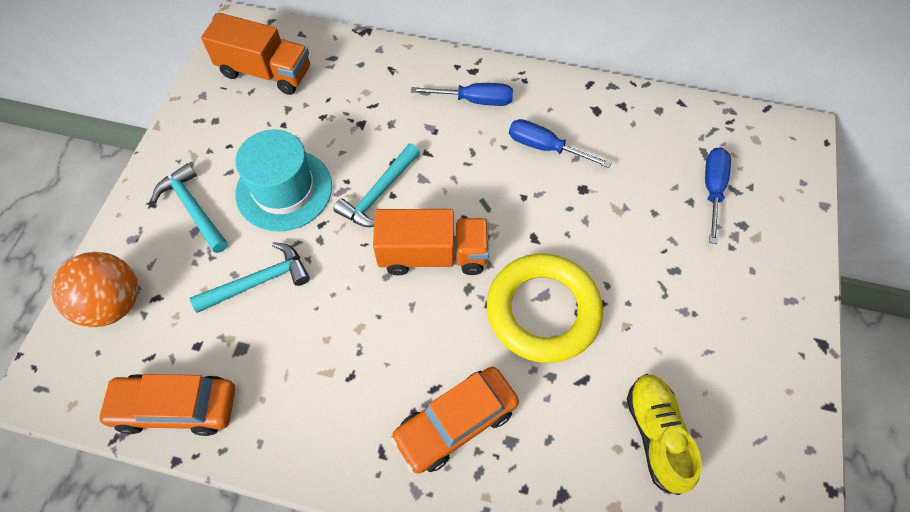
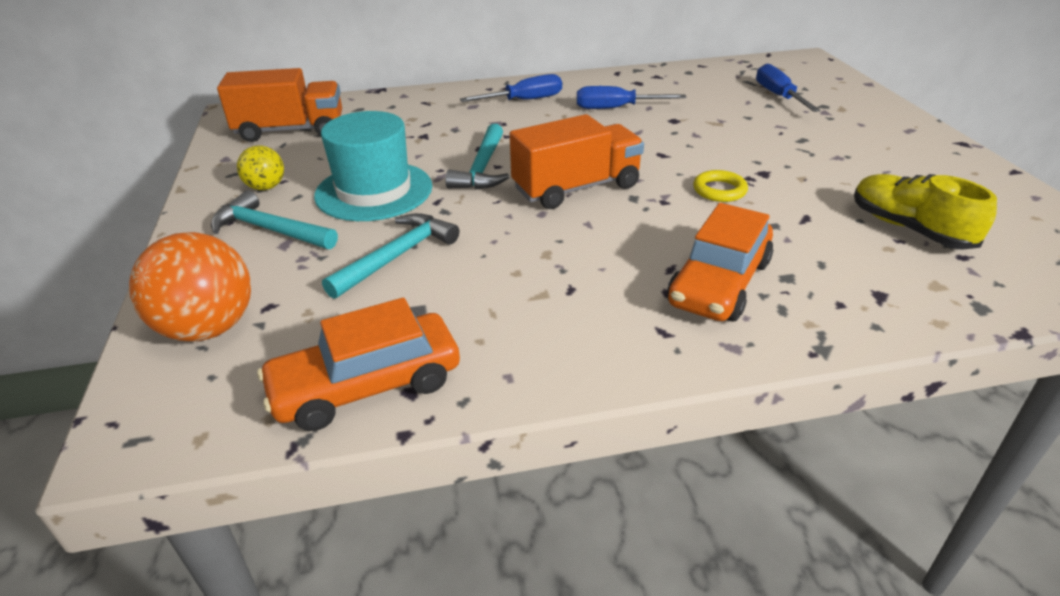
camera: 25 degrees left, 25 degrees down
yellow ring [487,254,603,363] -> yellow ring [693,170,748,202], size x0.41
none -> yellow ball [237,145,284,190]

